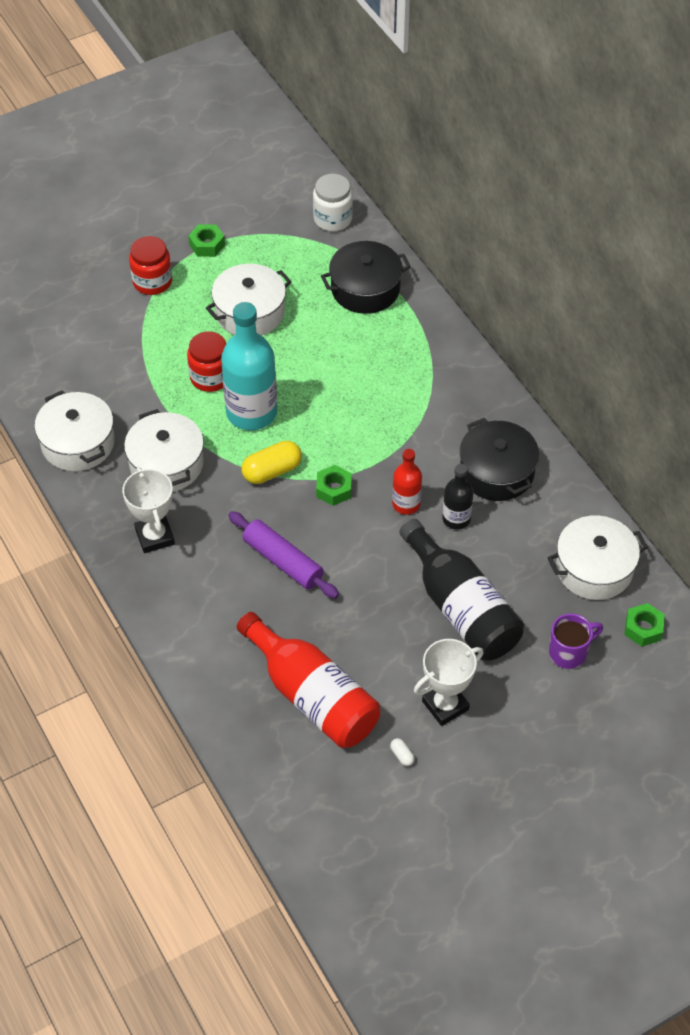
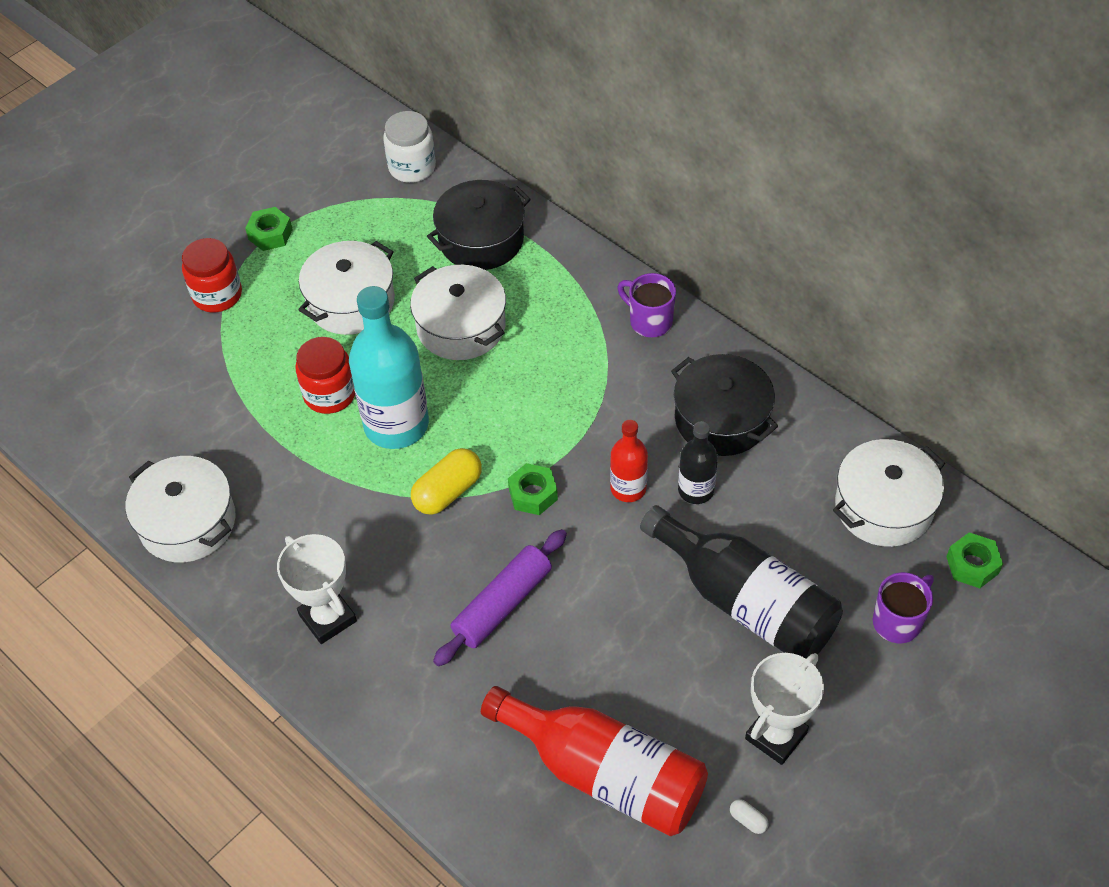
camera: 15 degrees left, 0 degrees up
white pot [124,409,204,492] -> white pot moved to [410,265,506,360]
purple rolling pin [228,511,339,598] -> purple rolling pin turned 75 degrees counterclockwise [433,529,567,667]
none -> purple mug [618,273,676,337]

